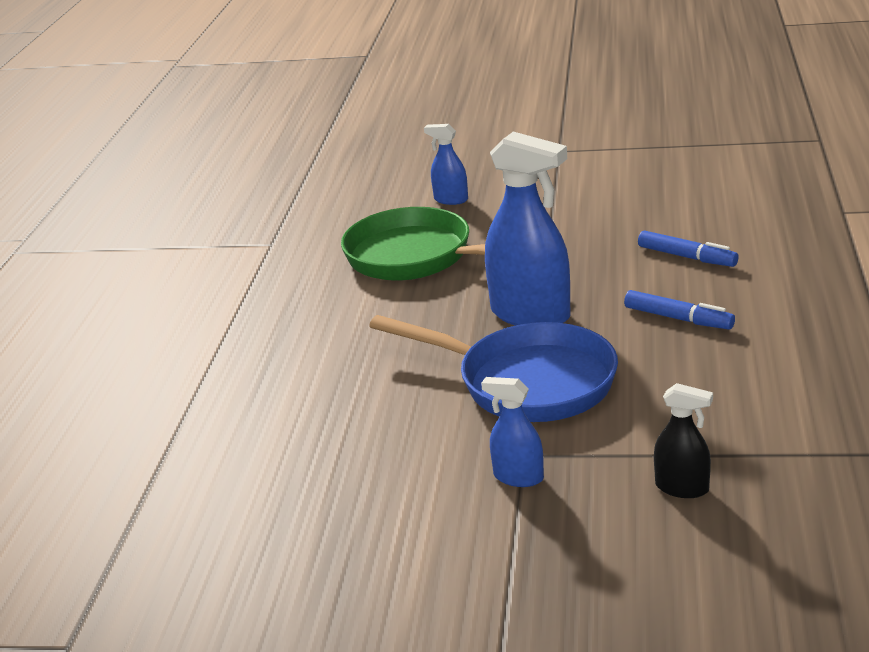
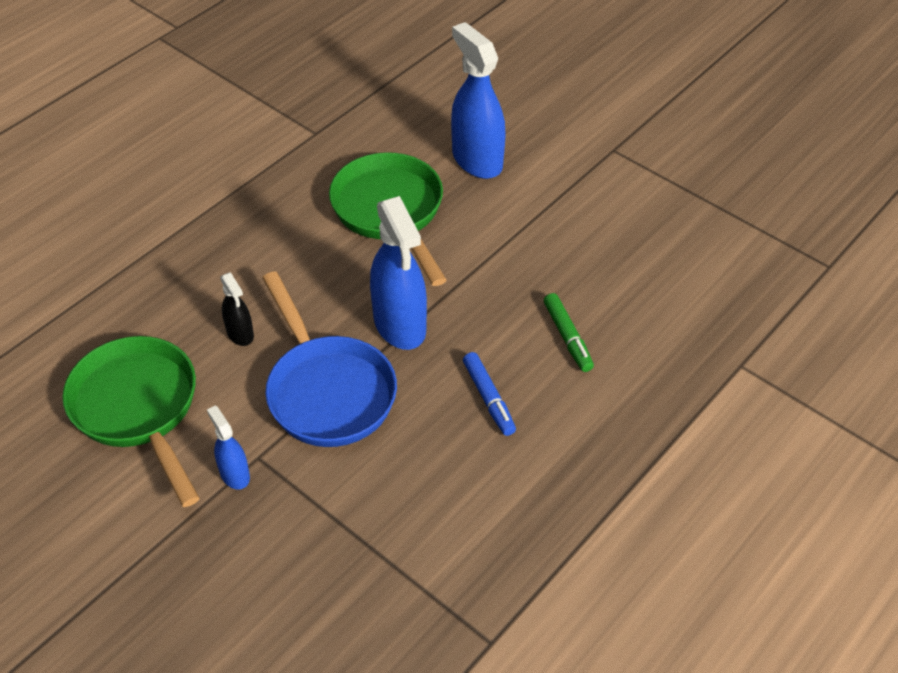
camera: 30 degrees right, 20 degrees up
blue spray bottle [424,124,468,205] -> blue spray bottle [451,22,505,179], size x1.98
blue marker [638,230,739,267] -> green marker [544,293,594,372]
black spray bottle [654,383,713,498] -> black spray bottle moved to [220,272,254,346]
none -> green pan [62,336,200,507]

